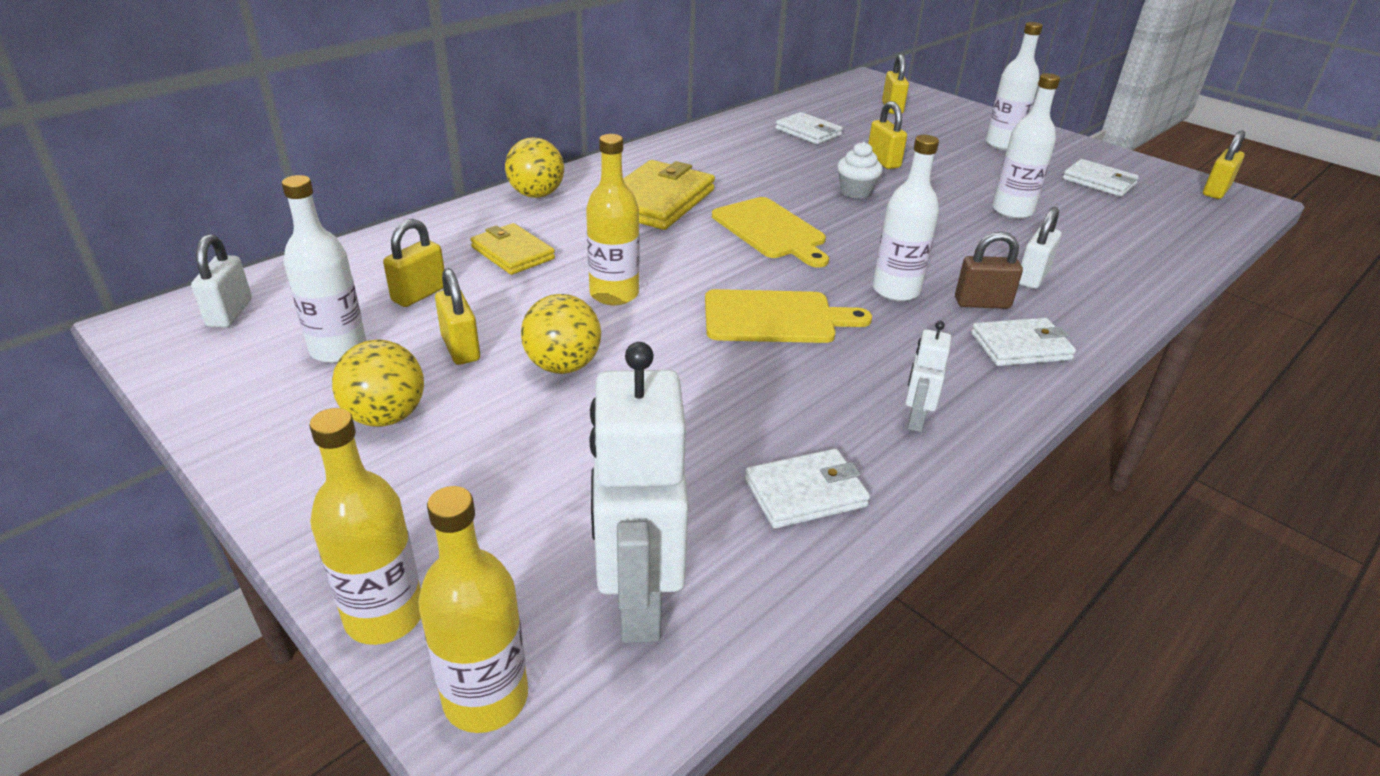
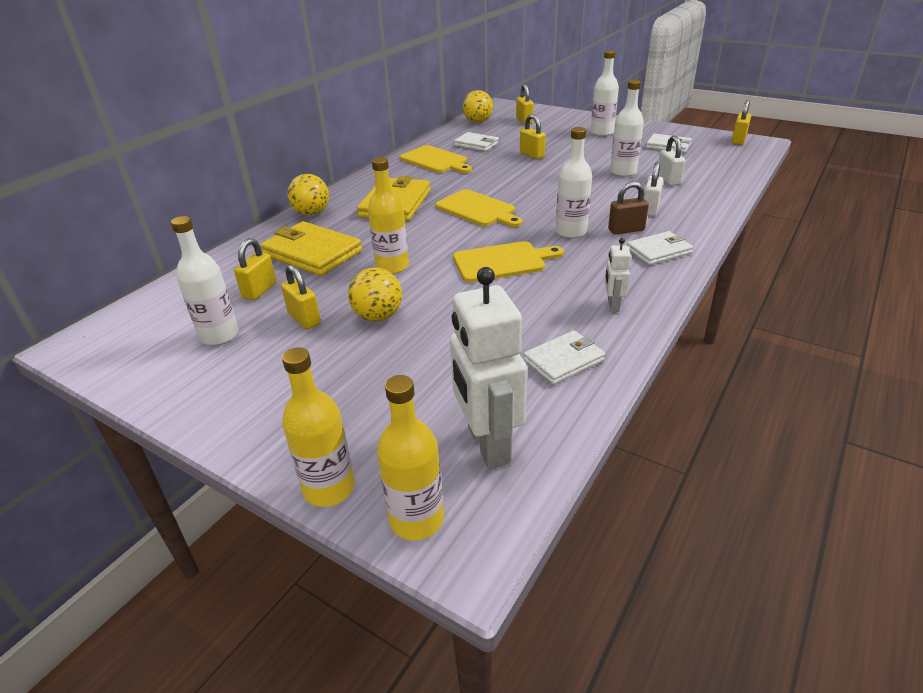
camera: 10 degrees left, 0 degrees up
white padlock [191,234,252,328] -> white padlock moved to [659,135,685,186]
yellow ball [332,340,424,427] -> yellow ball moved to [463,90,493,123]
yellow wallet [470,223,555,275] -> yellow wallet [260,221,362,276], size x1.64
white cupcake [837,142,883,199] -> none
none -> yellow cutting board [400,145,472,173]

